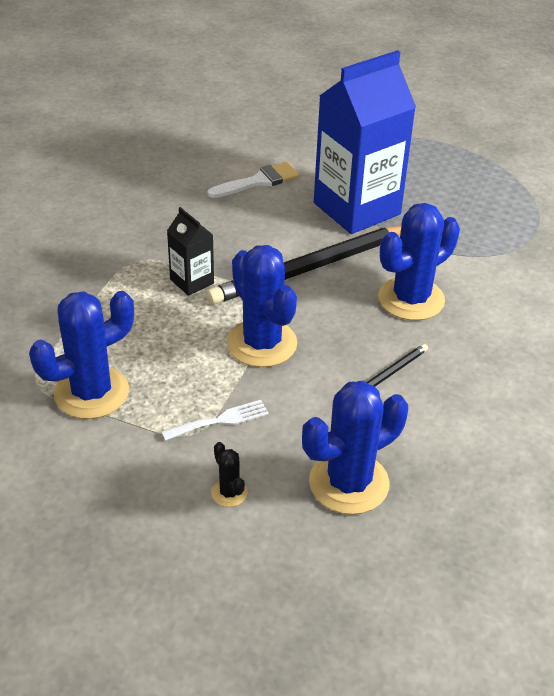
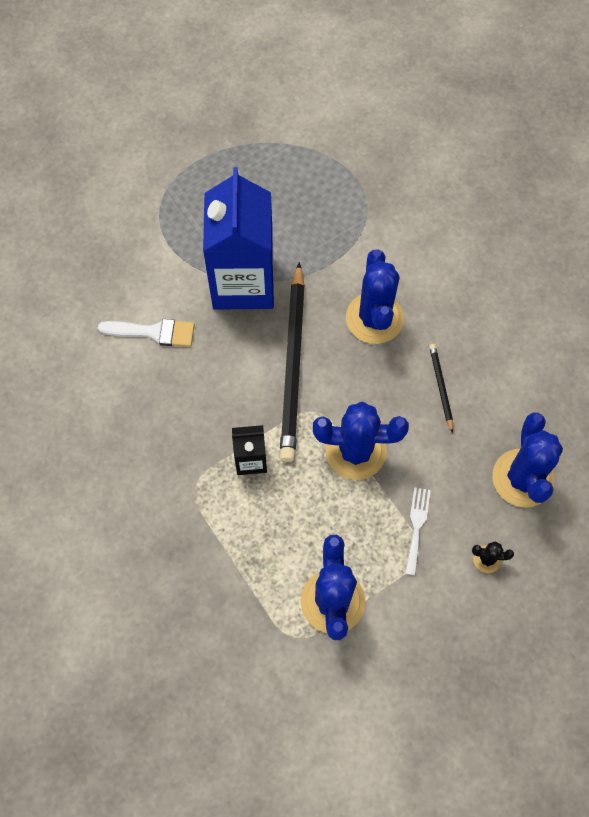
camera: 55 degrees left, 25 degrees up
white brush [207,162,299,198] -> white brush turned 90 degrees clockwise [98,319,195,347]

